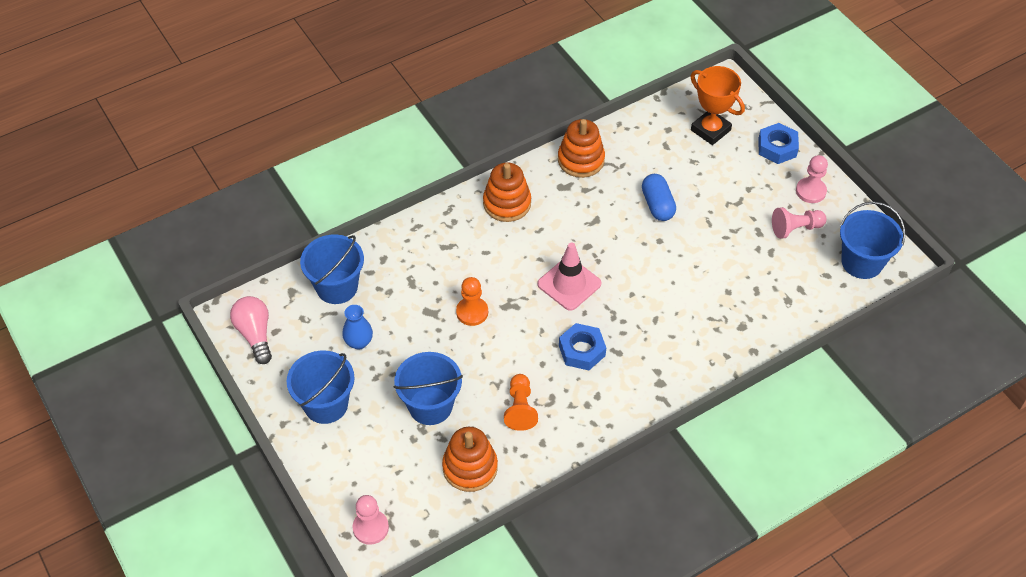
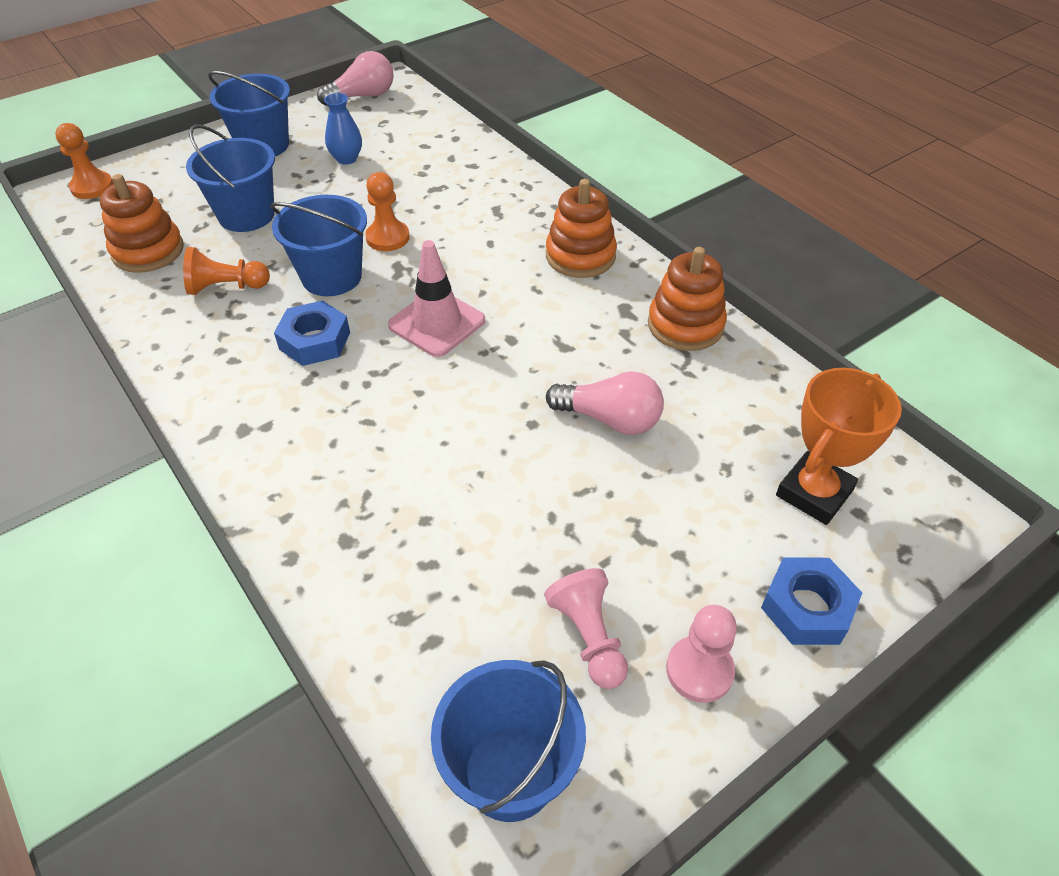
camera: 85 degrees right, 5 degrees down
blue bucket [300,234,364,304] -> blue bucket moved to [270,195,367,296]
pink pawn [353,495,389,545] -> orange pawn [55,123,114,199]
blue capsule [642,174,676,221] -> pink light bulb [546,371,664,435]

